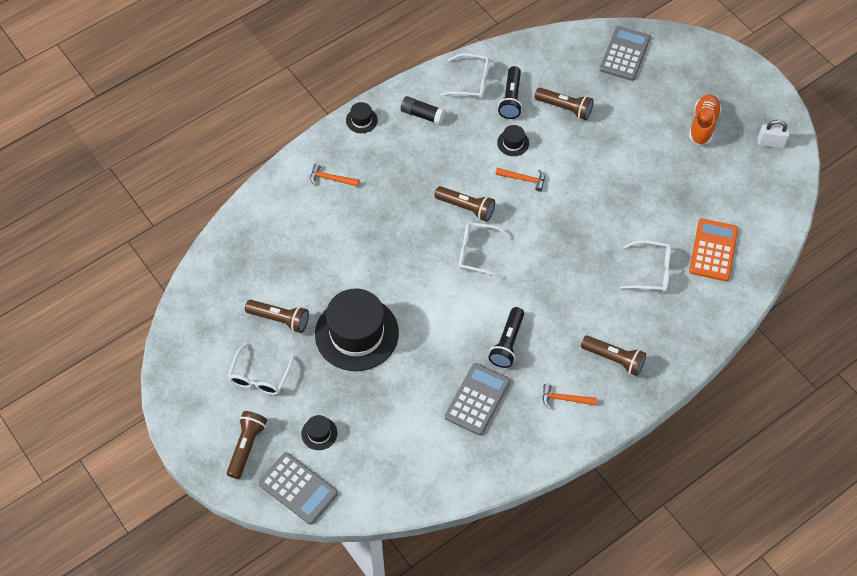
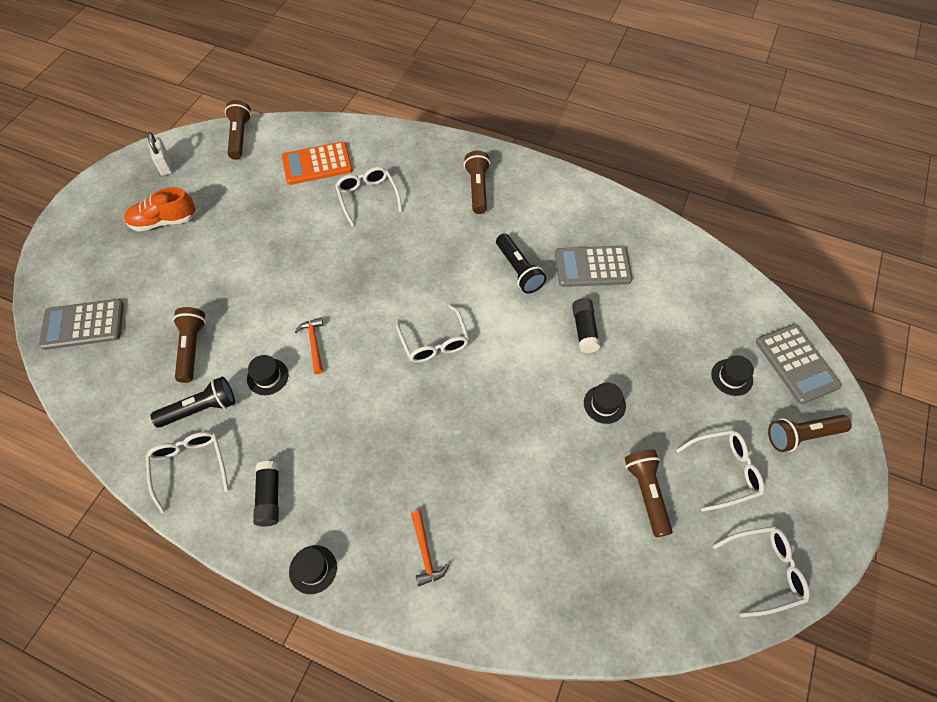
camera: 120 degrees left, 0 degrees up
grey calculator [259,452,338,525] -> grey calculator turned 150 degrees clockwise [756,324,842,404]
black hat [315,289,399,371] -> black hat [584,382,626,424], size x0.41
brown flashlight [434,186,495,222] -> brown flashlight moved to [225,100,252,160]
black flashlight [488,307,524,368] -> black flashlight turned 75 degrees clockwise [496,233,546,293]
orange hammer [543,384,597,409] -> none
none -> black glue stick [572,298,600,353]
none -> white glasses [713,526,810,617]

